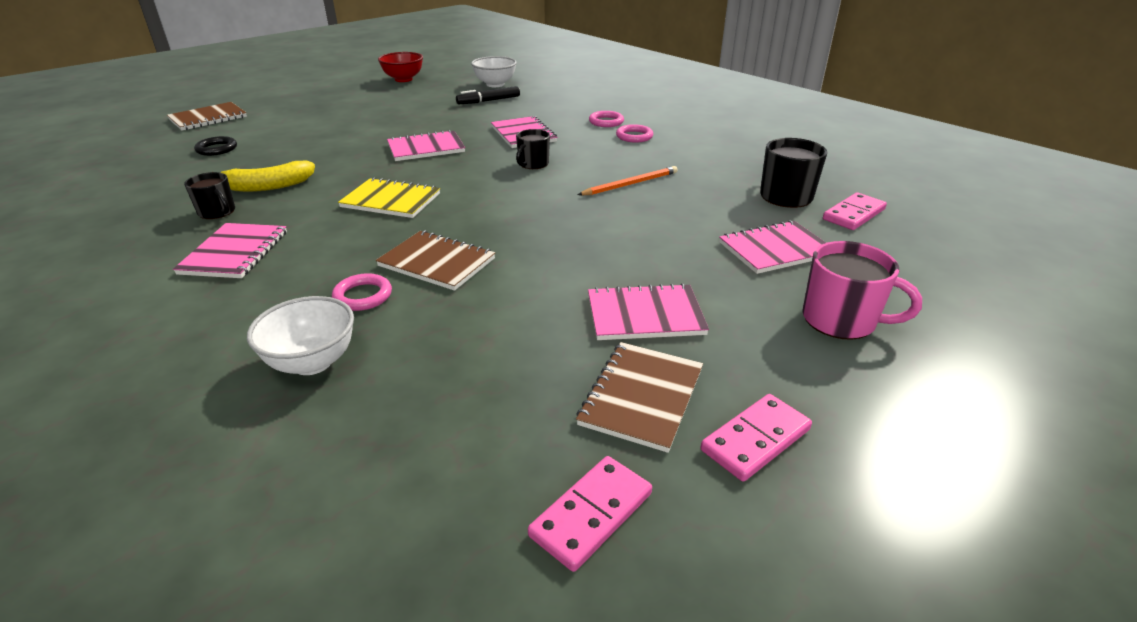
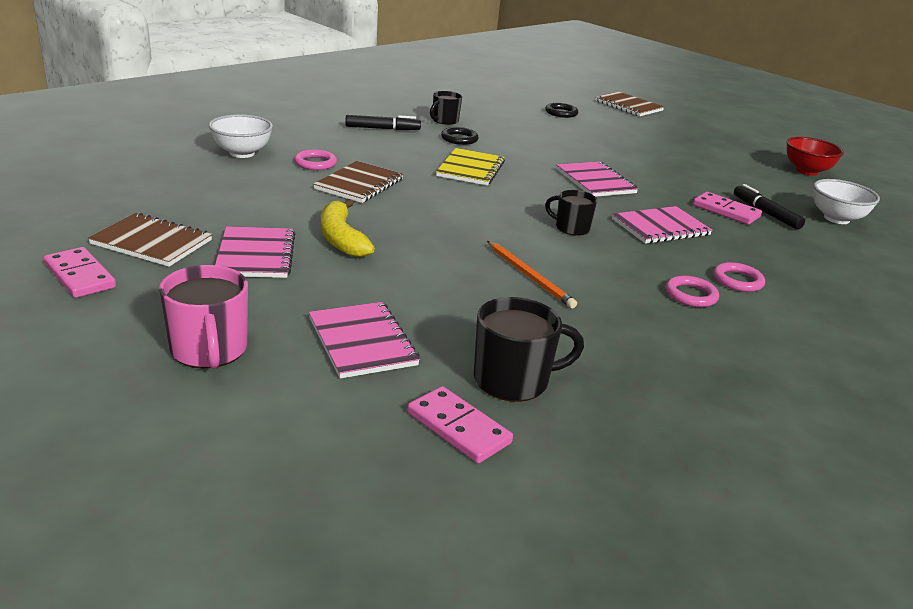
camera: 85 degrees right, 5 degrees down
pink notebook [173,223,287,278] -> black marker [345,115,421,130]
yellow banana [221,160,315,192] -> yellow banana moved to [321,199,375,257]
pink domino [528,456,652,572] -> pink domino moved to [693,192,762,225]
pink mug [802,241,922,340] -> pink mug turned 45 degrees counterclockwise [159,265,248,368]
none -> black ring [441,127,479,145]

